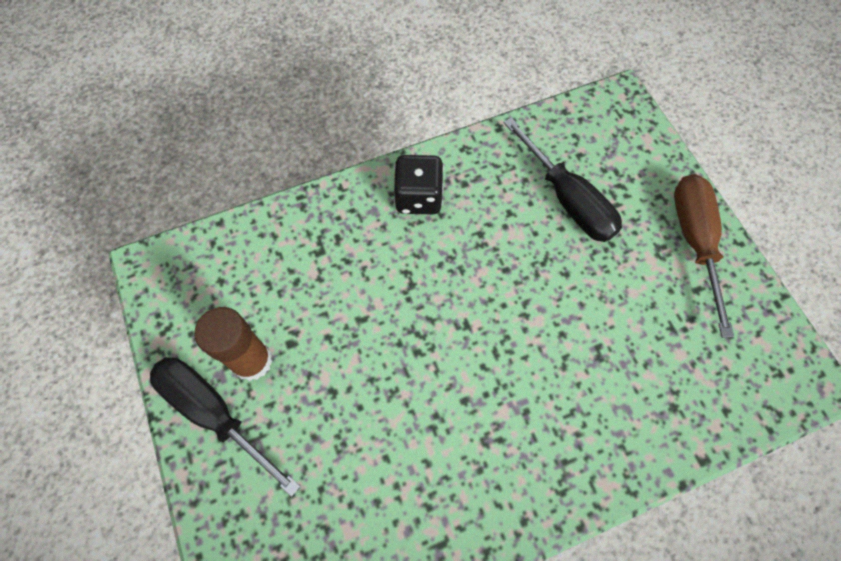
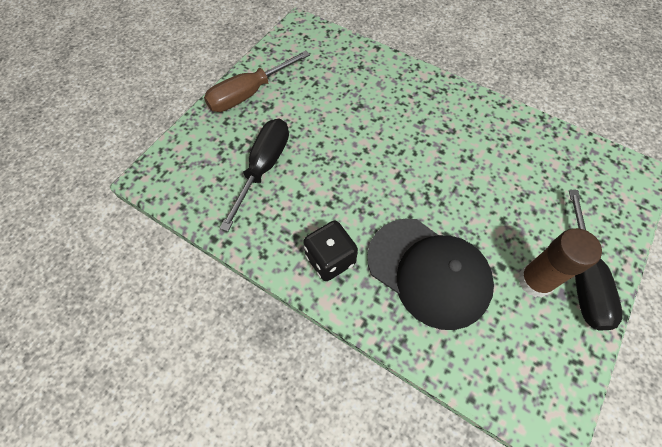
camera: 125 degrees left, 5 degrees down
none -> black cap [367,219,494,330]

